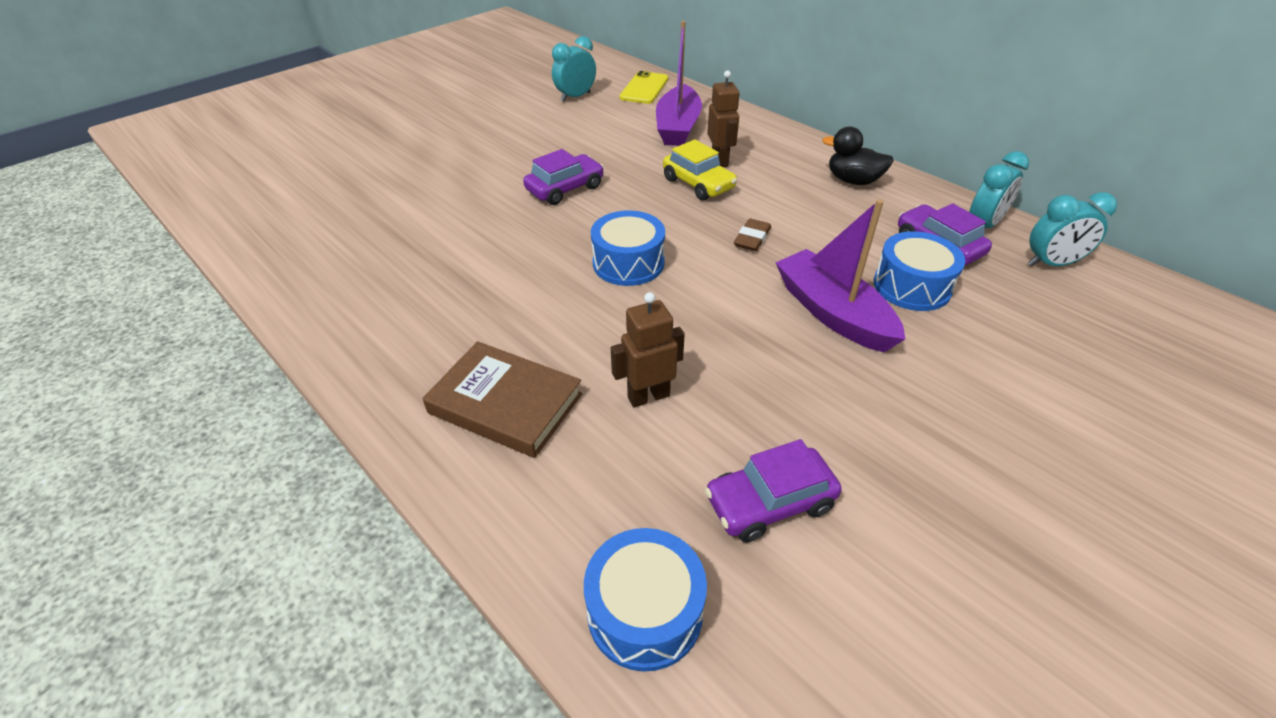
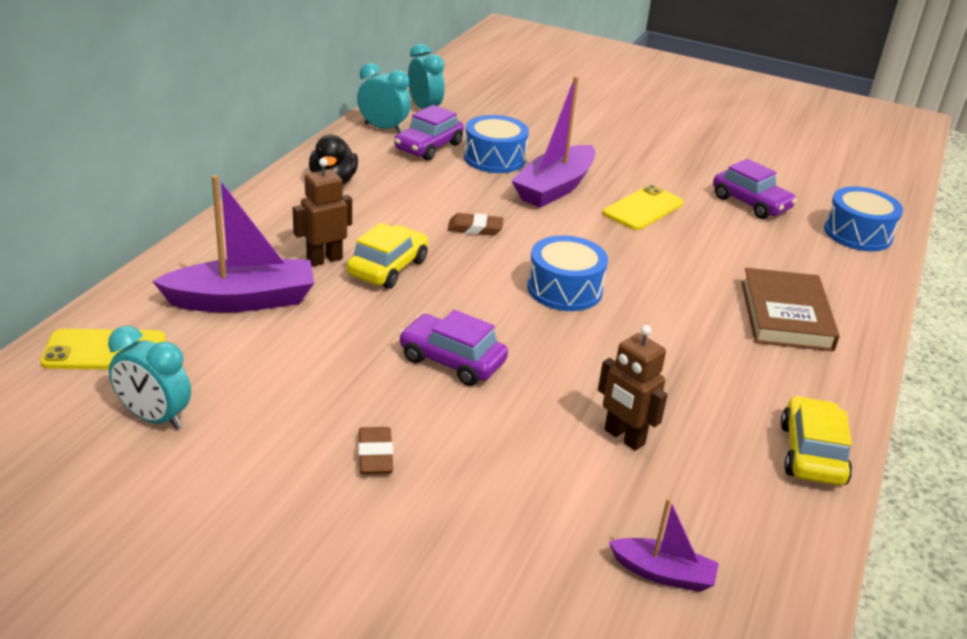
camera: 115 degrees left, 10 degrees down
brown robot [611,292,685,408] -> brown robot moved to [598,325,668,451]
none -> brown eraser [358,427,393,474]
none -> yellow phone [603,185,684,230]
none -> purple boat [609,498,719,592]
none -> yellow car [781,396,852,486]

